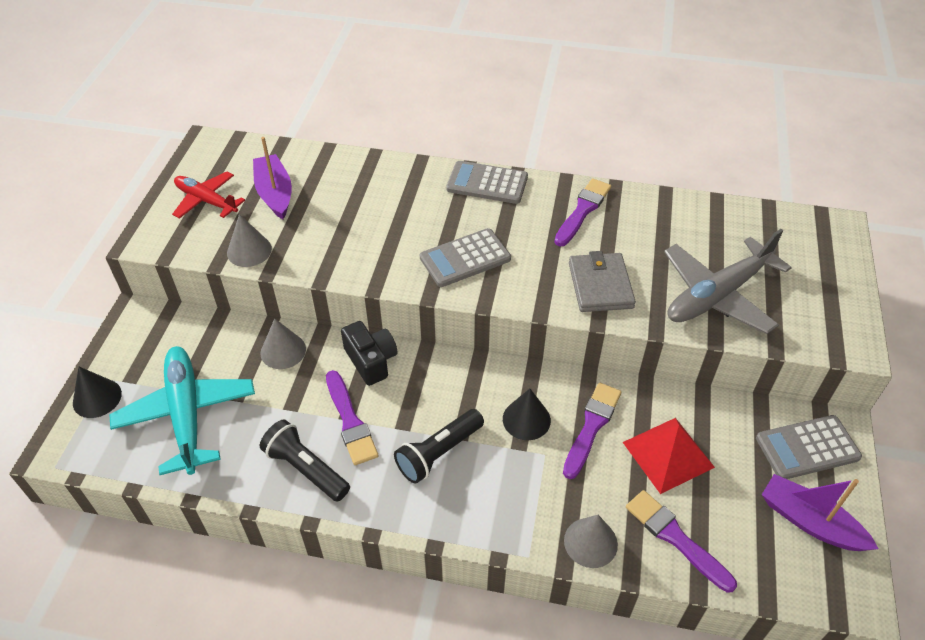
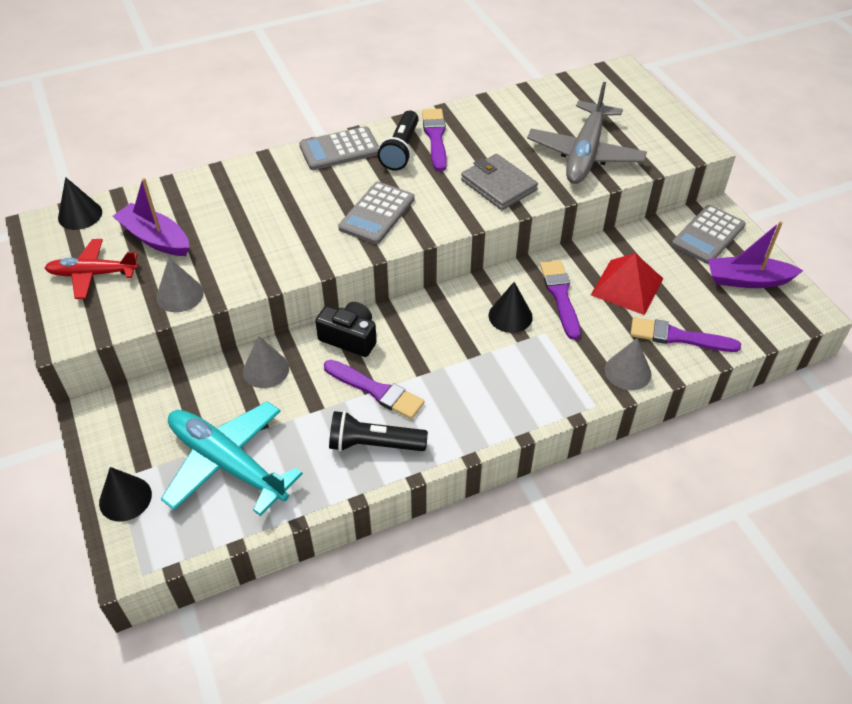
camera: 35 degrees left, 0 degrees up
black flashlight [394,409,484,484] -> black flashlight moved to [378,110,419,171]
none -> black cone [58,177,102,230]

